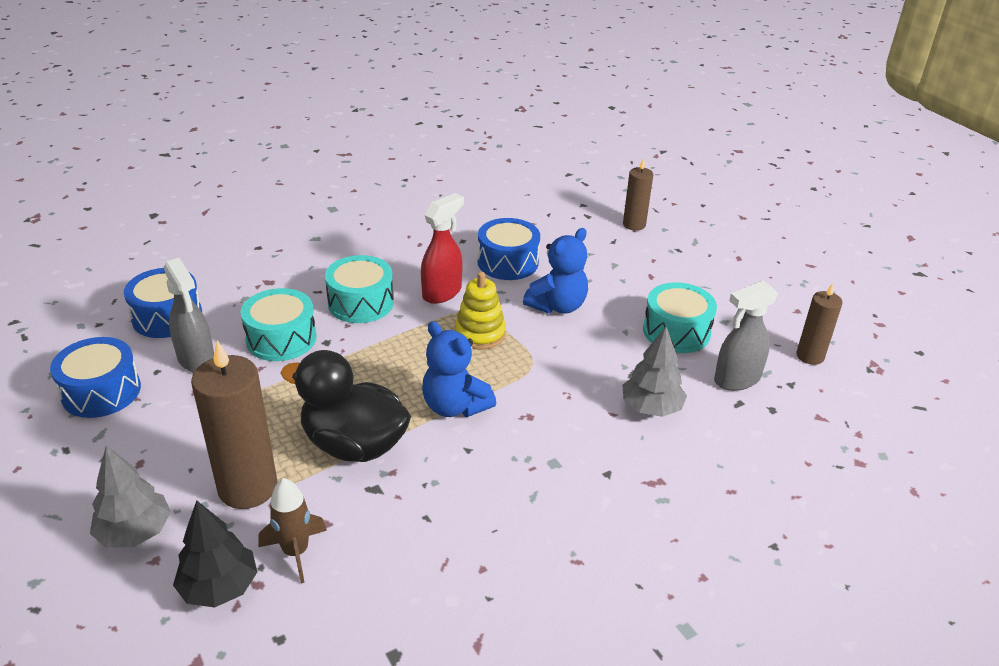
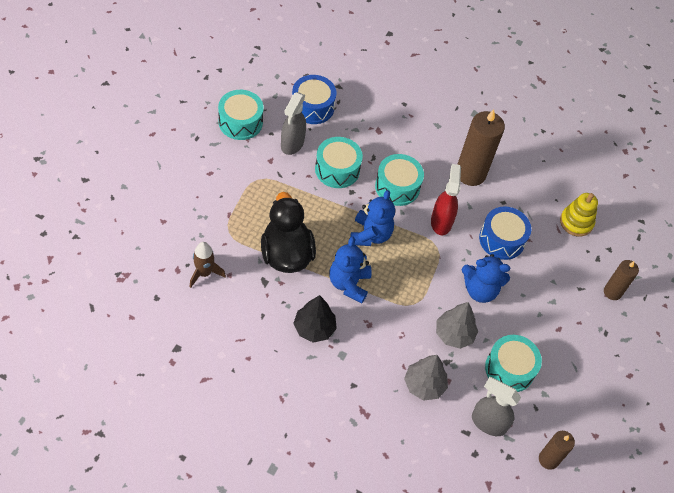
camera: 50 degrees right, 20 degrees up
blue drum [50,337,141,418] -> turquoise drum [218,90,264,140]
grey tree [90,446,171,548] -> grey tree moved to [436,302,478,349]
black tree [173,500,257,608] -> black tree moved to [293,295,337,343]
brown candle [191,340,278,509] -> brown candle moved to [457,109,505,186]
red spray bottle [421,193,464,304] -> red spray bottle turned 90 degrees counterclockwise [431,164,461,235]
yellow stacking toy [455,272,506,350] -> yellow stacking toy moved to [560,193,598,237]
none -> blue teddy bear [350,190,395,246]

